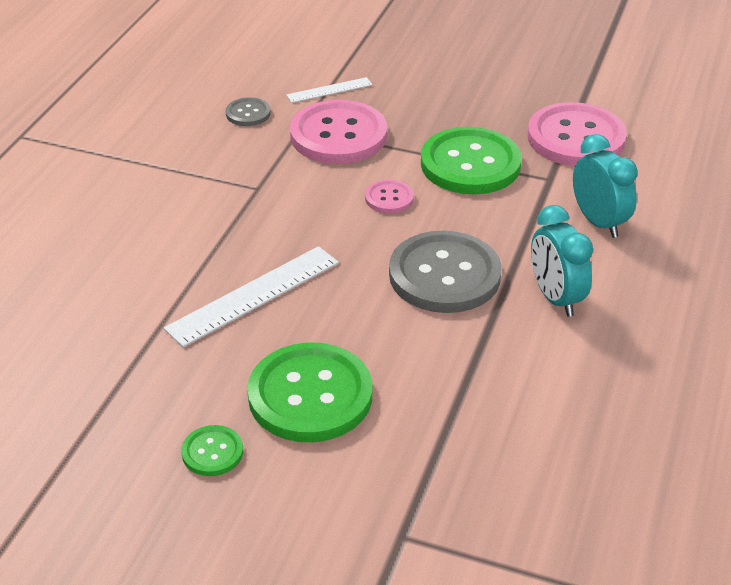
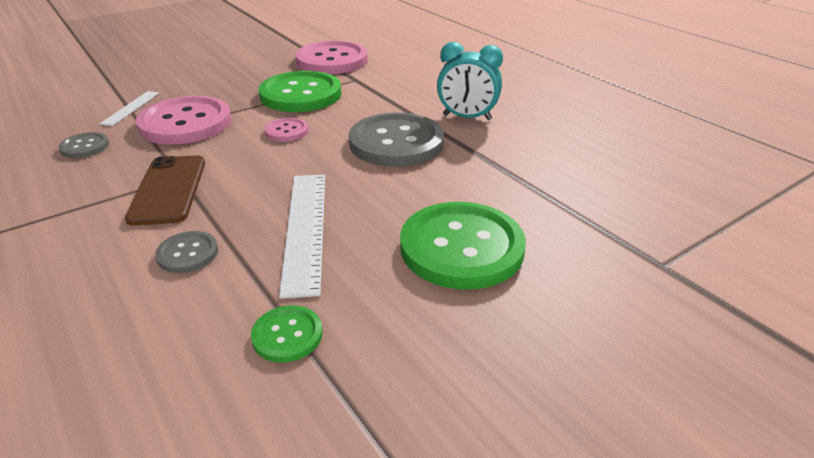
camera: 55 degrees left, 5 degrees down
green button [181,425,243,476] -> green button moved to [251,305,322,363]
turquoise clock [573,134,638,238] -> none
none -> brown phone [125,155,205,226]
none -> grey button [155,231,218,273]

